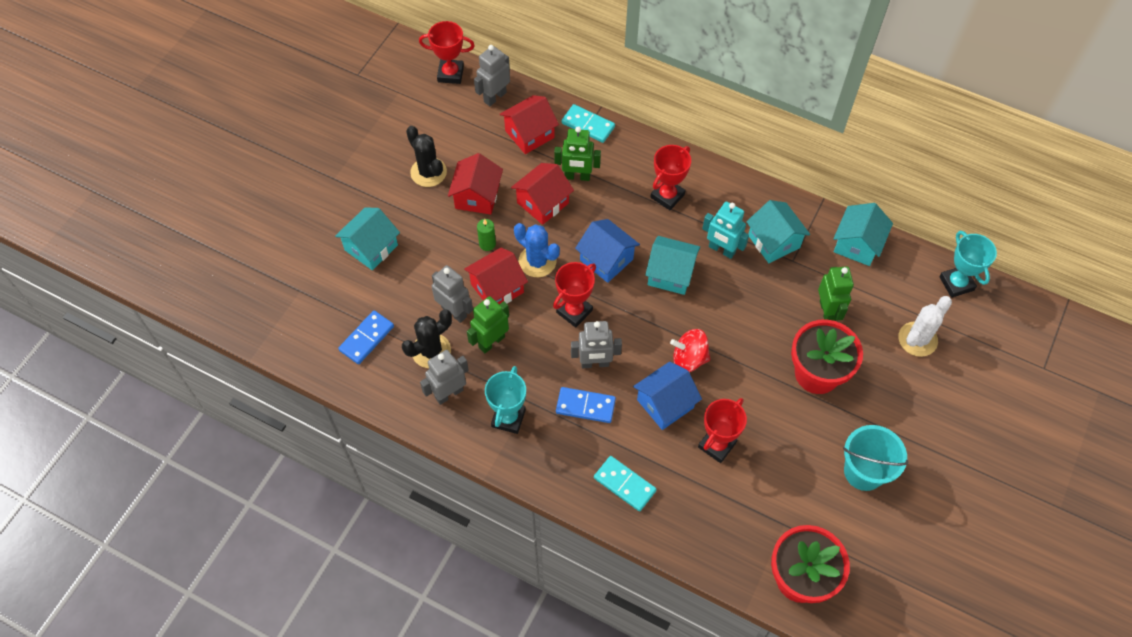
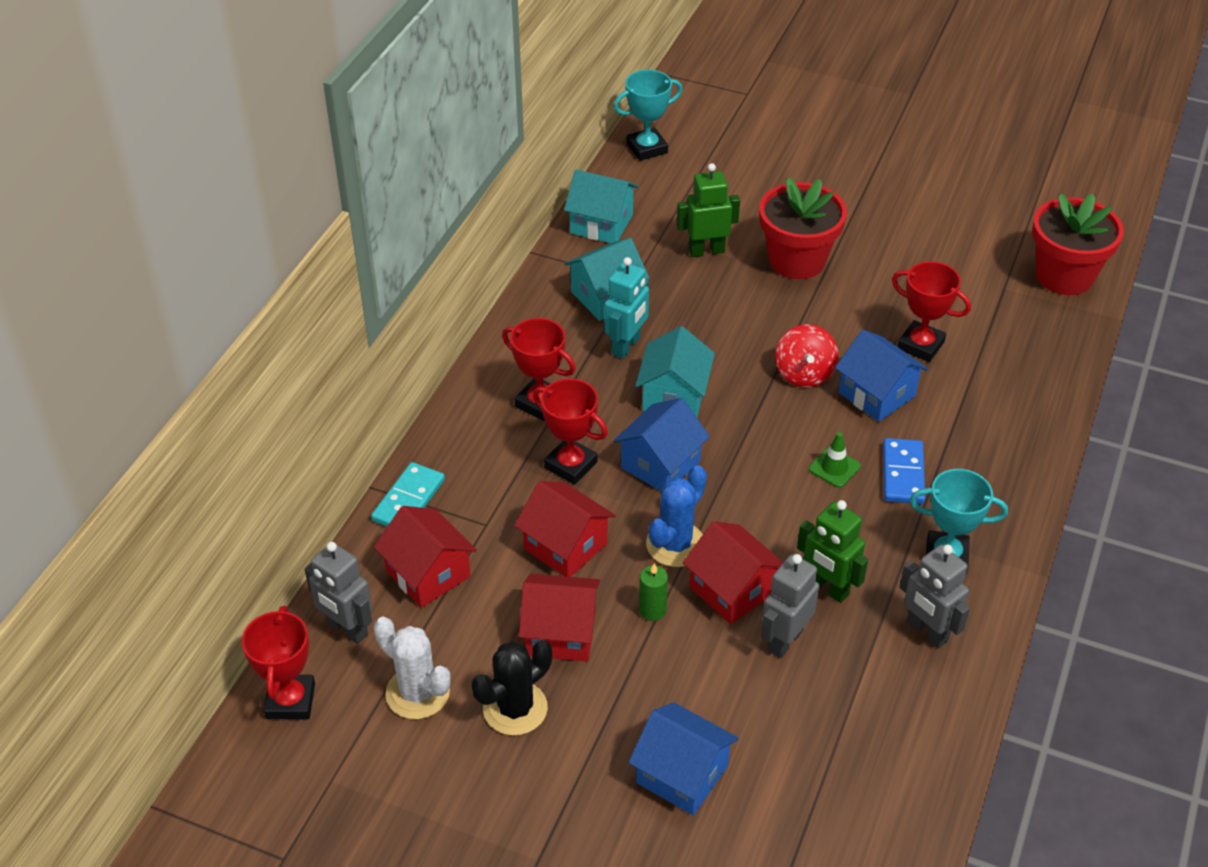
camera: 95 degrees left, 15 degrees down
turquoise house [335,207,400,270] -> blue house [629,702,739,815]
blue domino [338,311,394,364] -> none
black cactus [402,309,452,368] -> none
red trophy [553,262,596,328] -> red trophy moved to [533,378,608,485]
green robot [554,126,601,181] -> none
grey robot [571,321,622,368] -> green traffic cone [809,432,861,488]
turquoise domino [594,456,657,511] -> none
turquoise bucket [843,425,909,491] -> none
white cactus [898,296,952,357] -> white cactus moved to [373,617,451,719]

